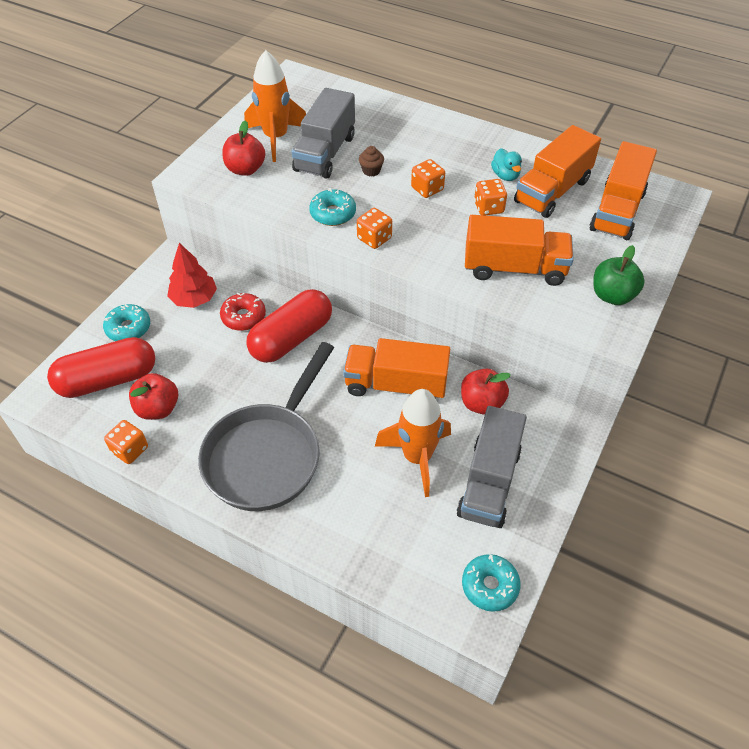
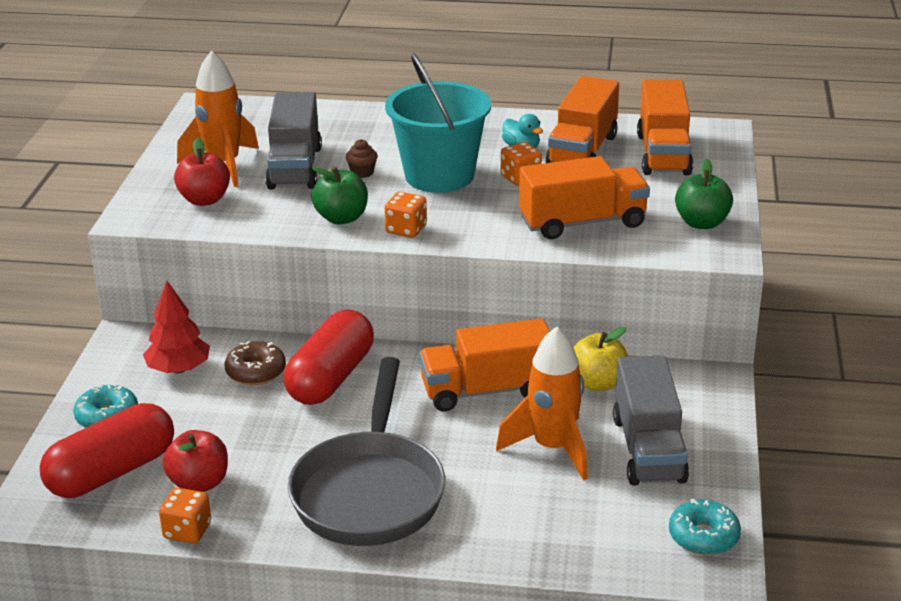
camera: 20 degrees left, 20 degrees down
red donut [220,293,266,331] -> brown donut [225,341,286,385]
turquoise donut [309,188,356,226] -> green apple [311,167,368,224]
orange dice [411,159,445,198] -> turquoise bucket [385,53,491,193]
red apple [461,368,511,415] -> yellow apple [573,327,628,391]

